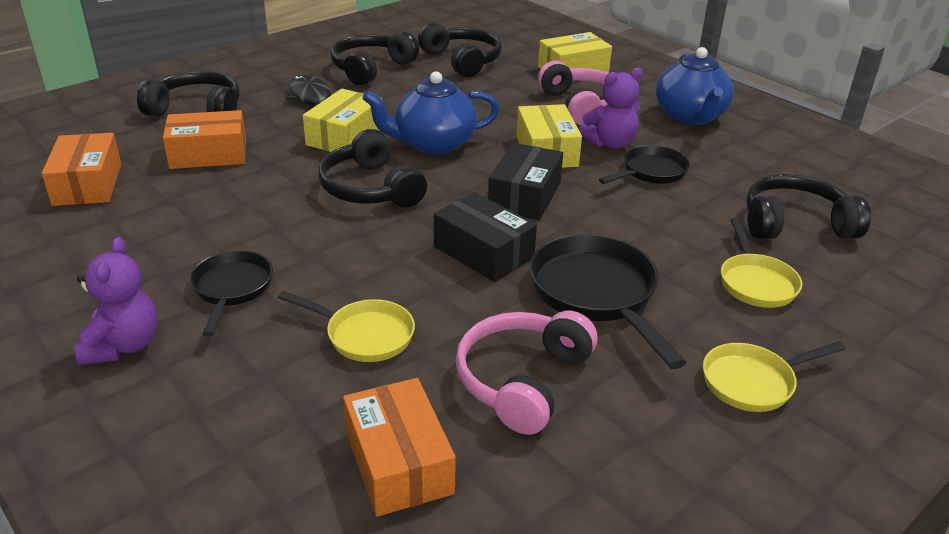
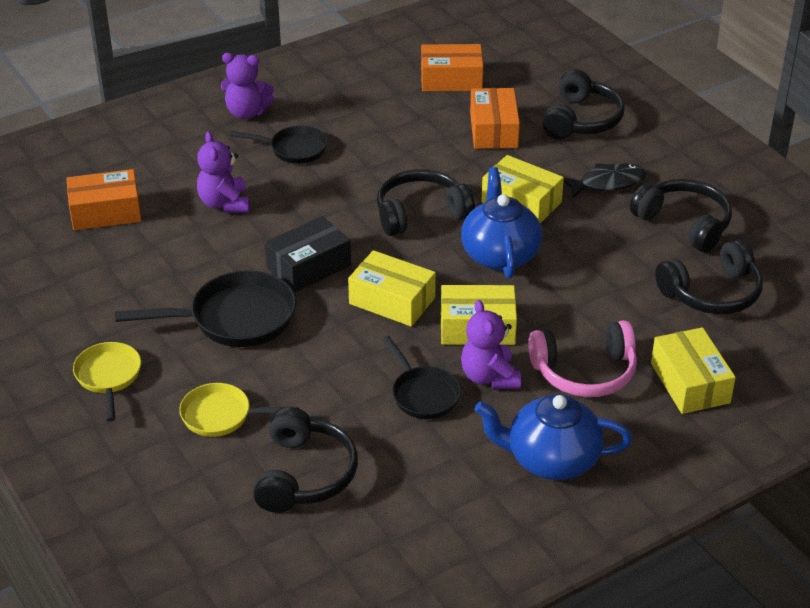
camera: 100 degrees right, 5 degrees up
yellow pan [278,291,415,362] -> purple teddy bear [197,132,250,212]
pink headphones [456,311,598,435] -> none
black box [488,143,563,220] -> yellow box [348,250,436,327]

